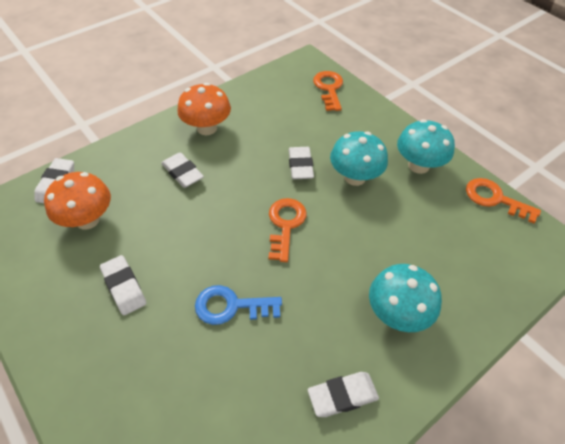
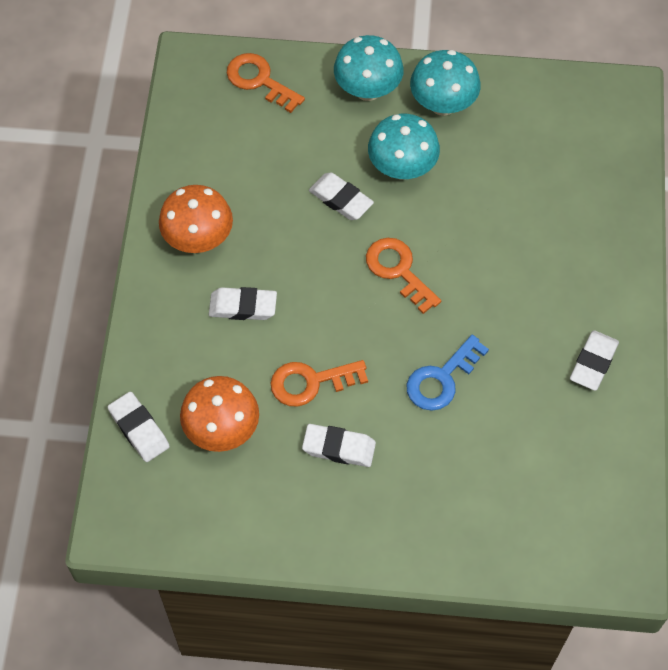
camera: 45 degrees left, 10 degrees up
turquoise mushroom [369,264,442,332] -> turquoise mushroom moved to [334,35,404,101]
orange key [466,178,541,223] -> orange key moved to [271,360,368,407]

